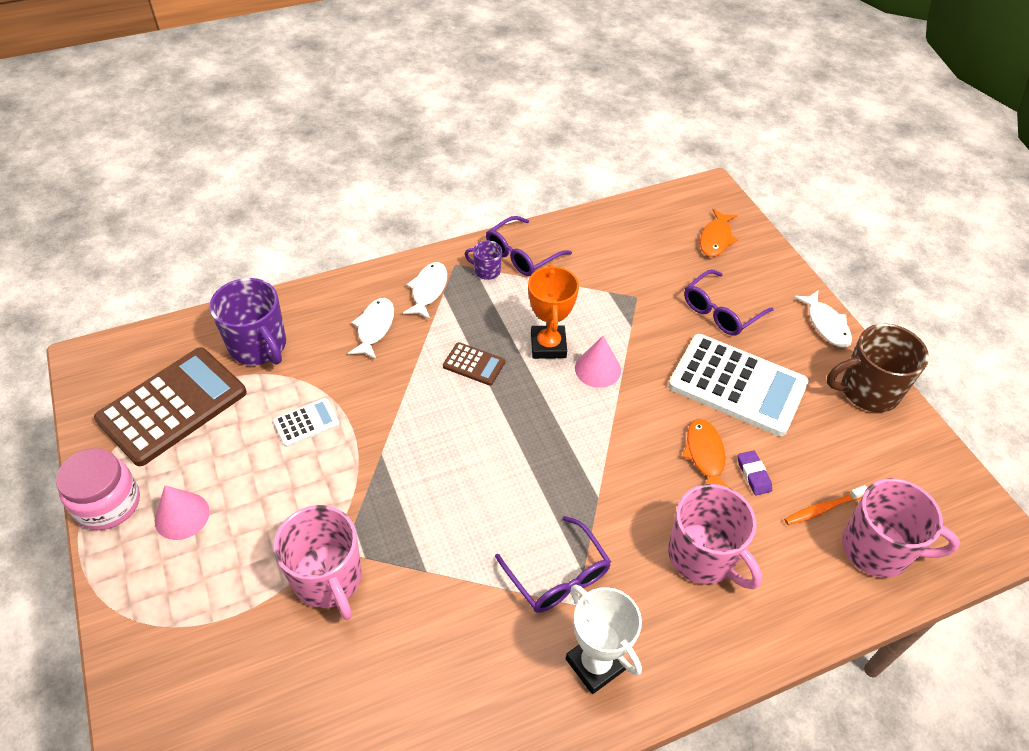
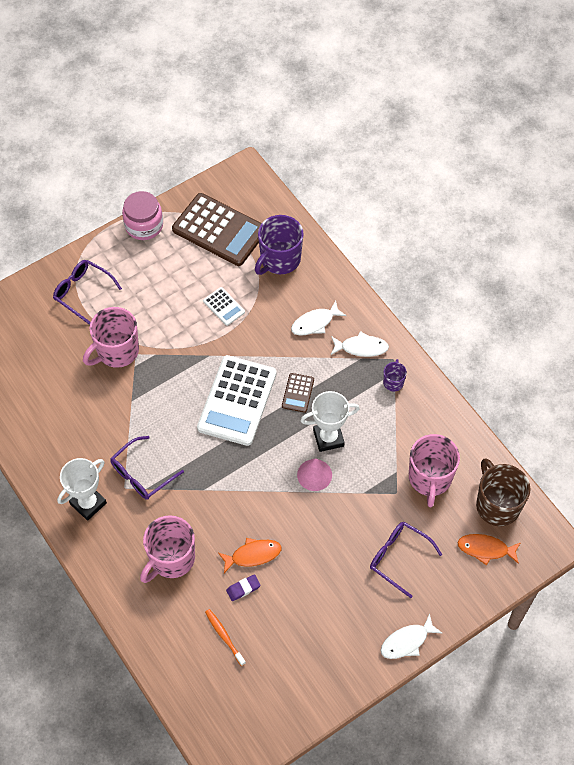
camera: 80 degrees right, 10 degrees up
pink cone [155,485,210,540] -> none
white fish [348,298,394,359] -> white fish turned 150 degrees clockwise [291,300,347,335]
purple glasses [486,216,572,276] -> purple glasses moved to [53,260,122,325]
orange trophy [528,264,579,359] -> white trophy [301,391,360,452]
white calculator [668,334,809,436] -> white calculator moved to [197,355,277,446]
brown mug [826,324,929,412] -> brown mug moved to [476,458,531,526]
pink mug [842,478,960,578] -> pink mug moved to [409,434,460,507]

